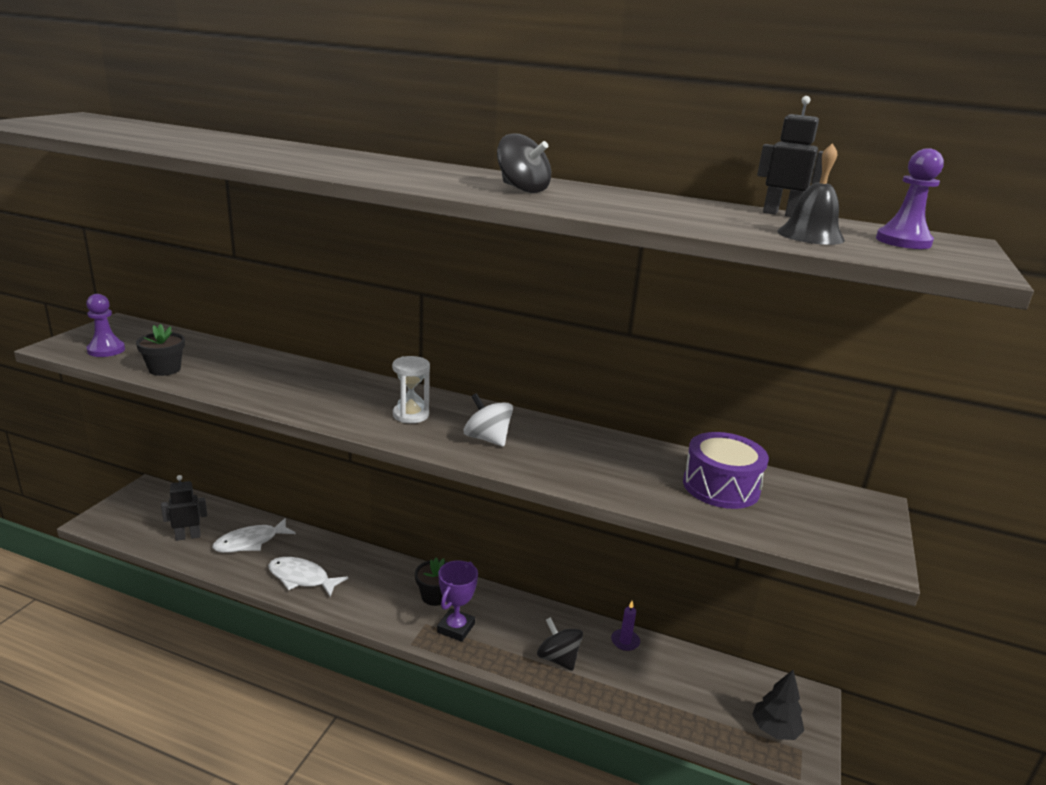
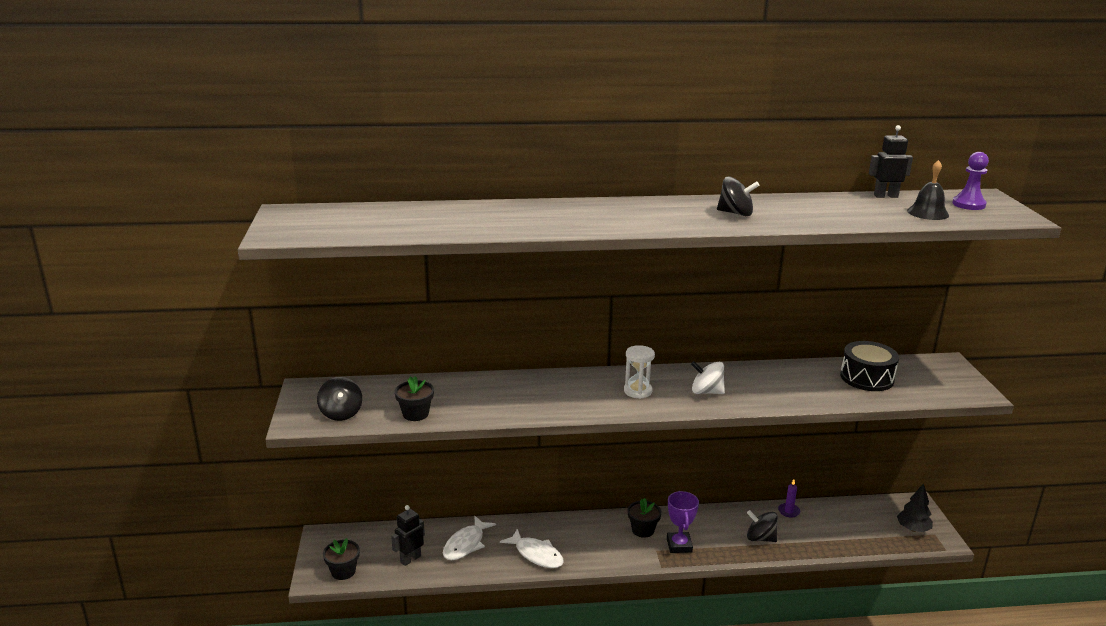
camera: 25 degrees left, 0 degrees up
purple pawn [86,294,125,357] -> black spinning top [317,377,362,421]
white fish [268,557,348,597] -> white fish turned 135 degrees counterclockwise [500,529,564,568]
purple drum [683,432,769,509] -> black drum [840,341,899,391]
none -> black flower pot [323,538,360,580]

